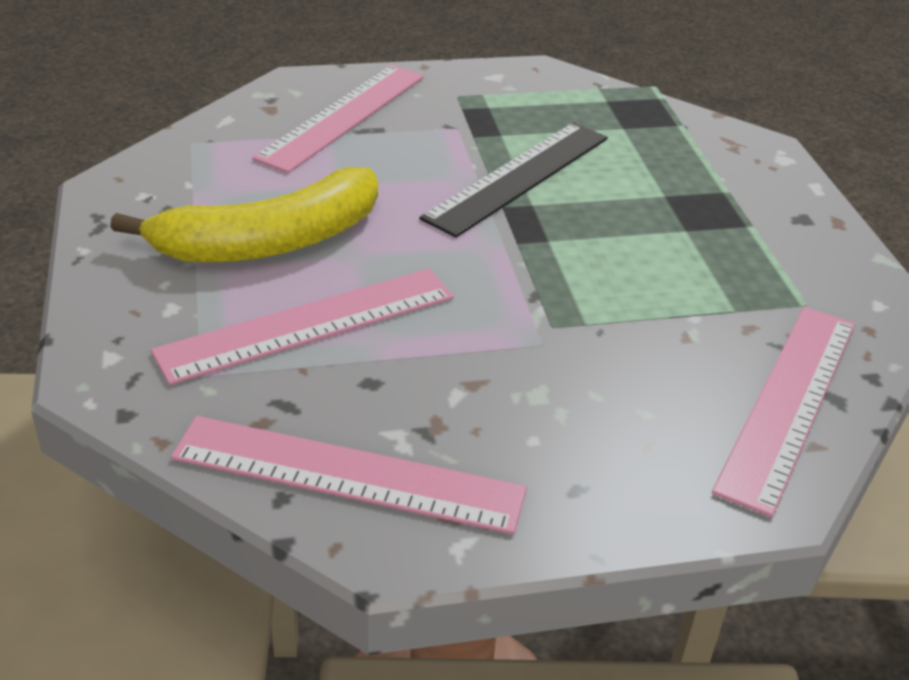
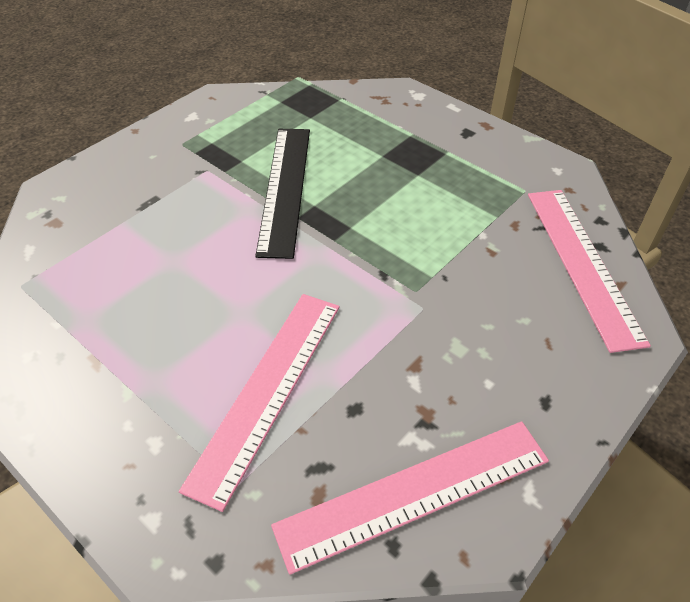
camera: 35 degrees left, 10 degrees up
yellow banana [110,167,378,263] -> none
pink ruler [252,65,424,173] -> none

